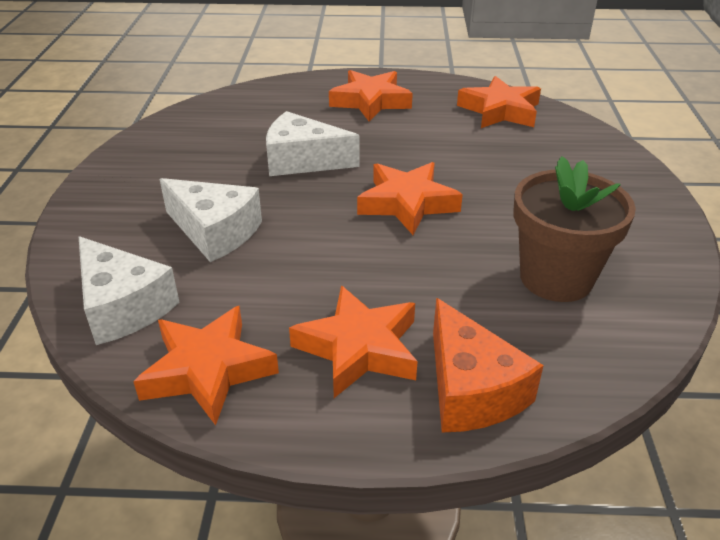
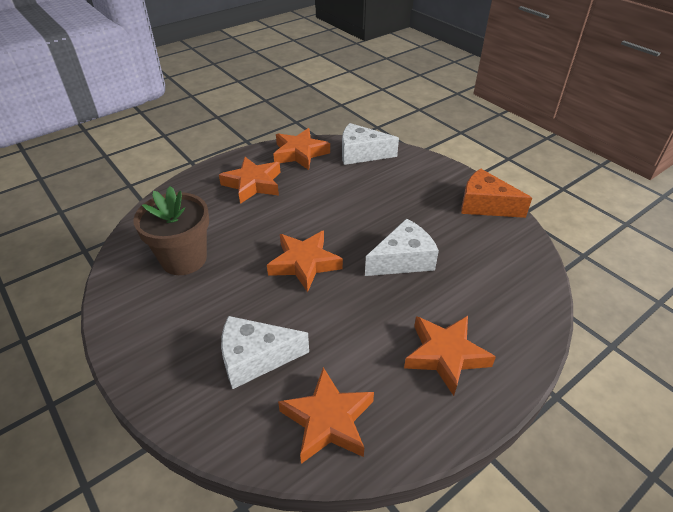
camera: 140 degrees right, 5 degrees up
white cheese [160,178,262,262] -> white cheese moved to [221,316,309,389]
orange cheese [433,298,544,433] -> orange cheese moved to [461,169,532,218]

